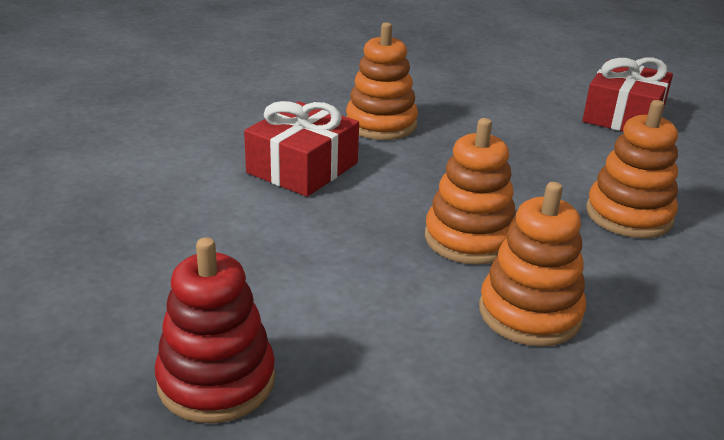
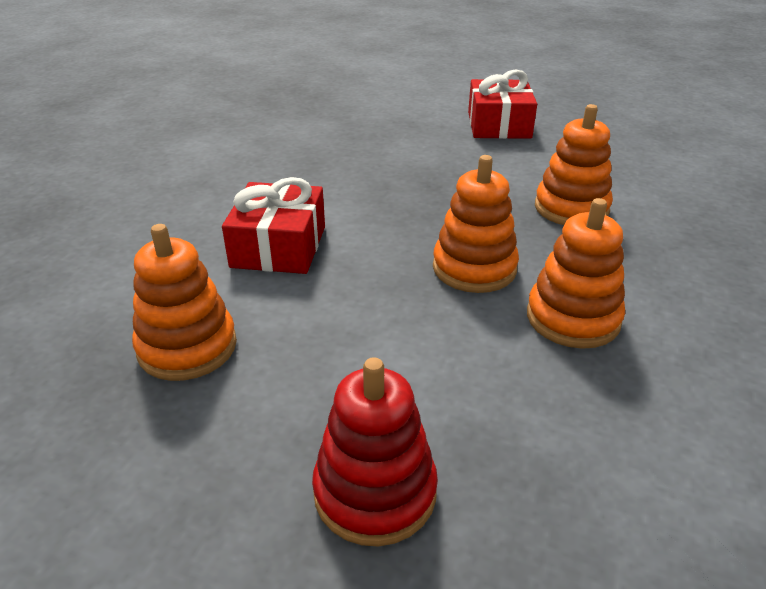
camera: 25 degrees left, 5 degrees up
orange stacking toy [346,22,418,140] -> orange stacking toy moved to [132,224,237,381]

